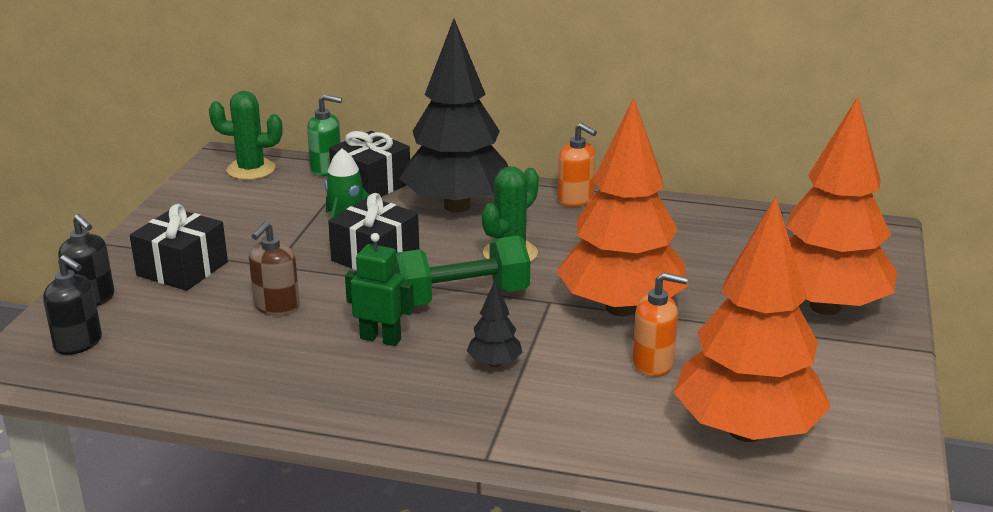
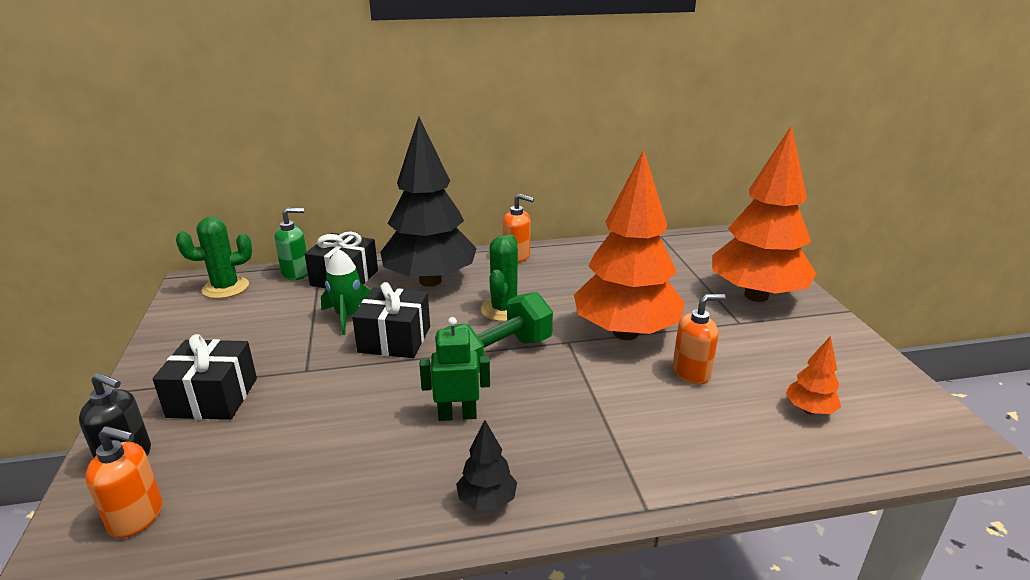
camera: 25 degrees left, 0 degrees up
black soap dispenser [43,255,102,355] -> orange soap dispenser [85,426,163,538]
brown soap dispenser [249,221,300,316] -> none
black tree [467,280,523,367] -> black tree moved to [456,420,517,510]
orange tree [674,196,831,442] -> orange tree [786,336,841,414], size x0.40

